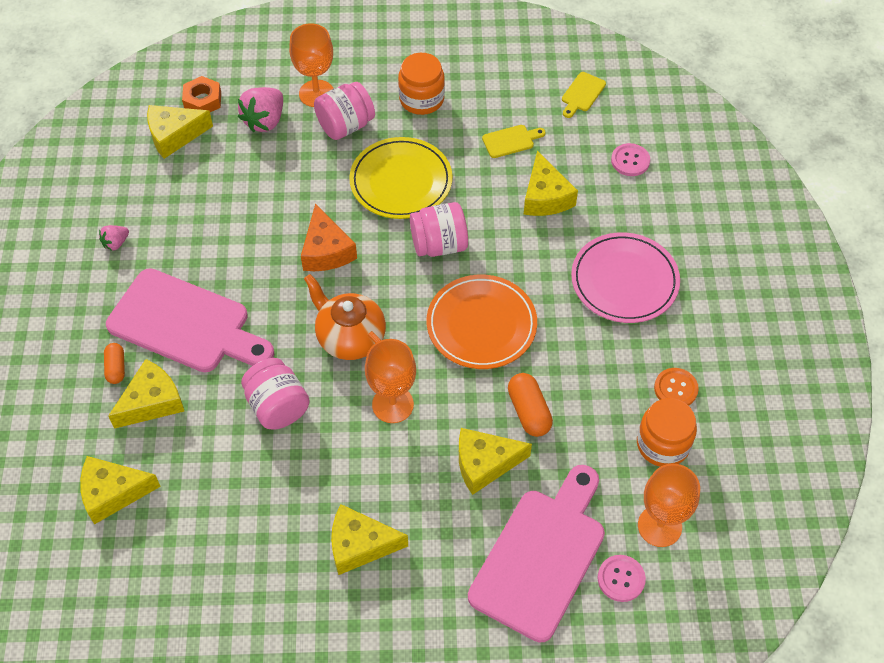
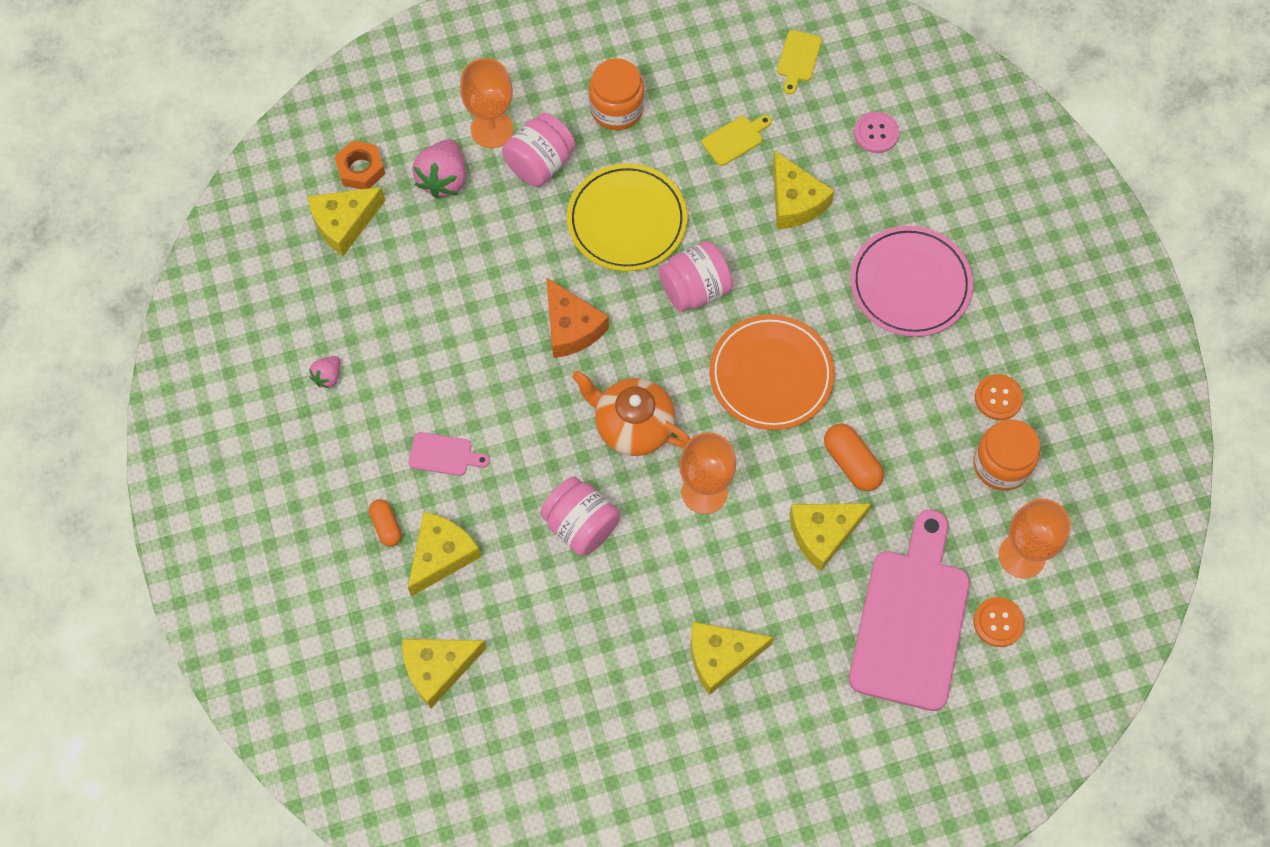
camera: 15 degrees left, 10 degrees up
pink cutting board [106,268,274,372] -> pink cutting board [408,432,490,476], size x0.41
pink button [598,555,646,602] -> orange button [974,597,1025,647]

